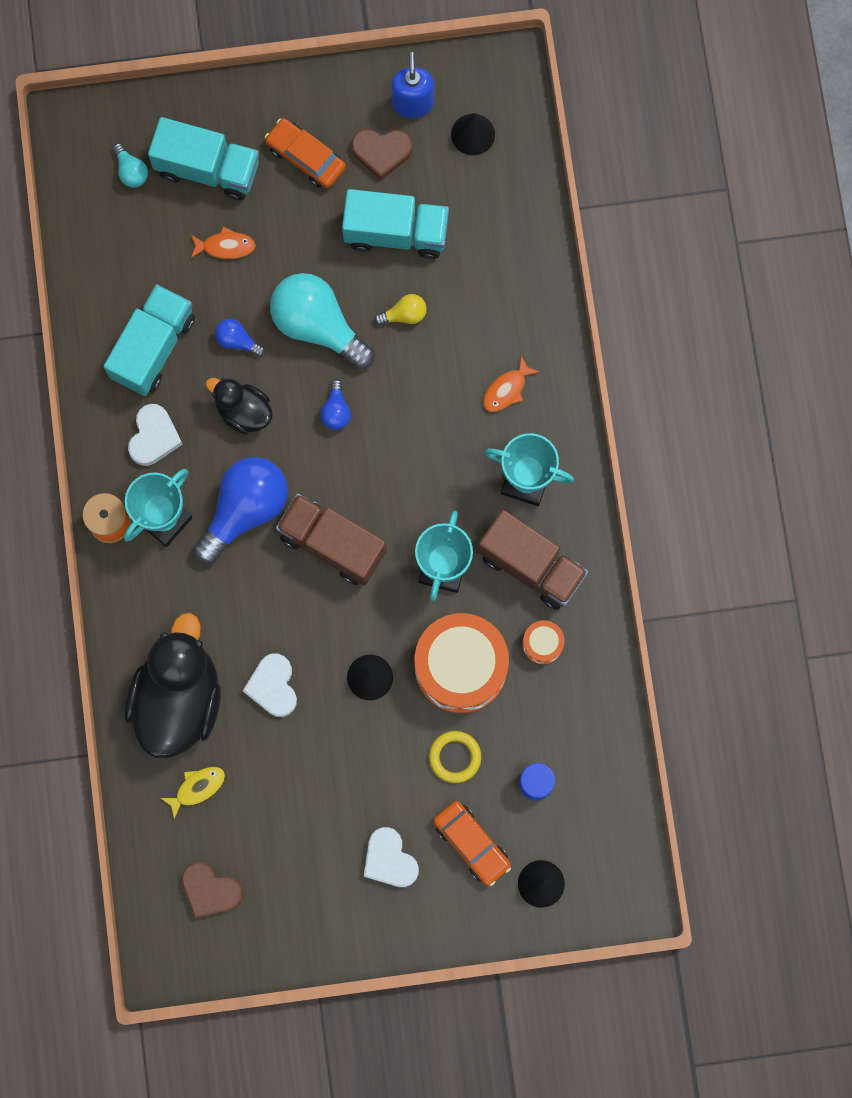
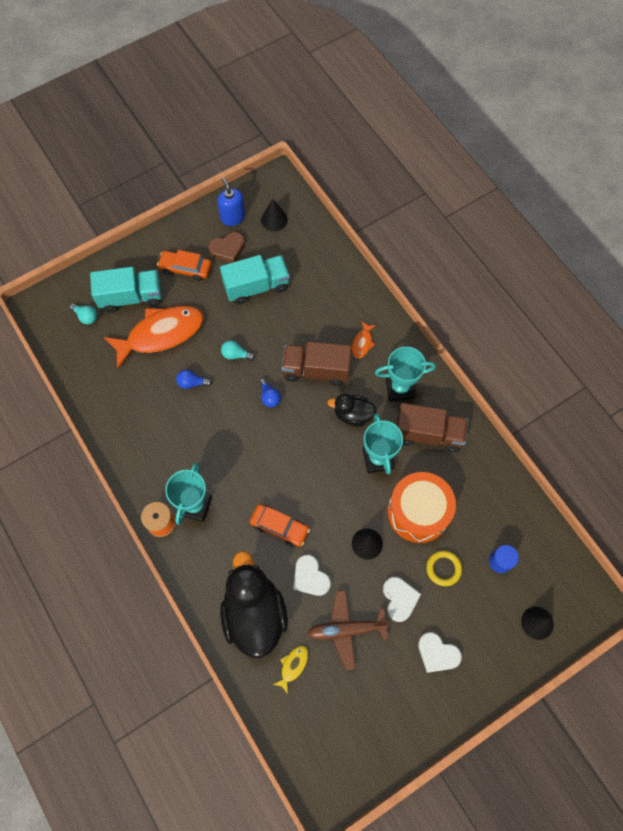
camera: 25 degrees left, 10 degrees down
turquoise truck [104,284,195,396] -> none
white heart [128,404,183,466] -> white heart moved to [383,577,421,622]
brown heart [182,862,243,918] -> none
orange fish [191,227,255,259] -> orange fish [104,306,204,370], size x2.40
blue light bulb [193,457,288,564] -> none
black duck [206,378,273,434] -> black duck moved to [327,394,377,426]
turquoise light bulb [270,273,374,370] -> turquoise light bulb [221,340,255,361], size x0.45
brown truck [276,494,387,585] -> brown truck moved to [282,341,352,386]
yellow light bulb [374,294,427,325] -> none
orange car [433,801,511,886] -> orange car moved to [249,504,310,547]
orange drum [522,620,565,664] -> none
none -> brown plane [307,590,391,670]

